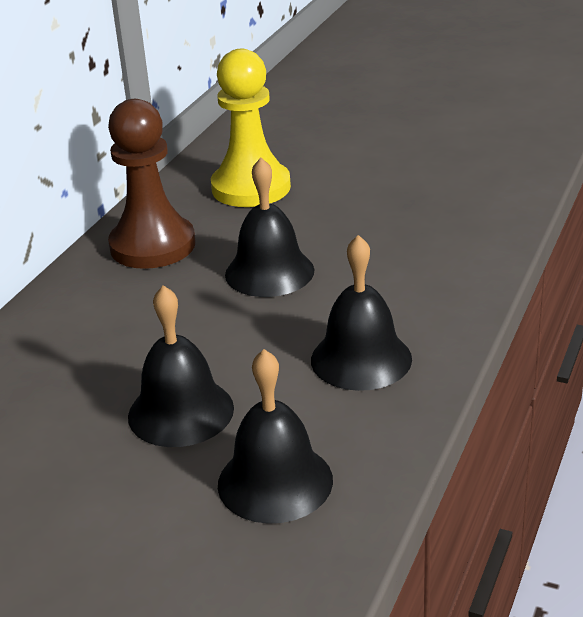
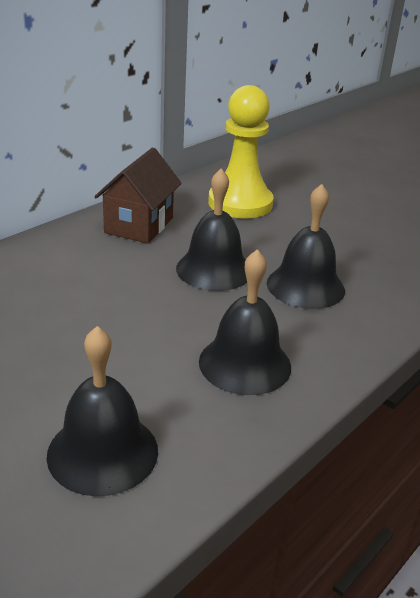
camera: 15 degrees right, 0 degrees up
brown pawn [108,99,195,269] -> brown house [94,147,182,244]
black bell [128,285,234,447] -> black bell moved to [267,184,345,309]

